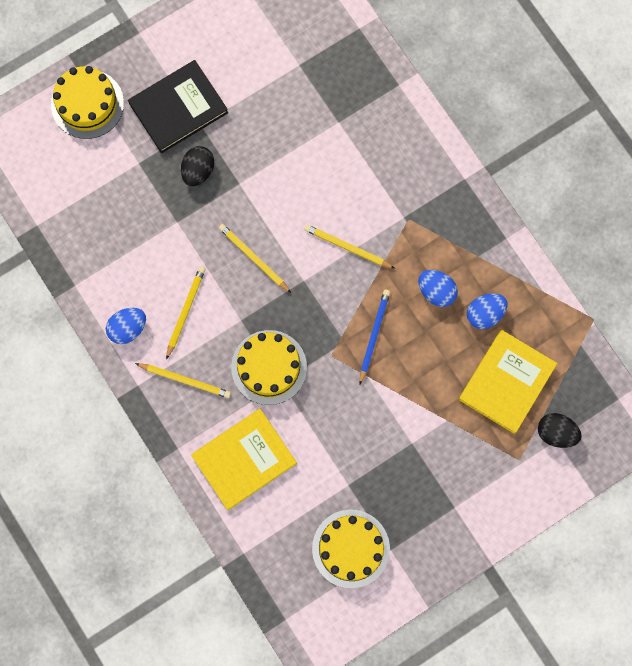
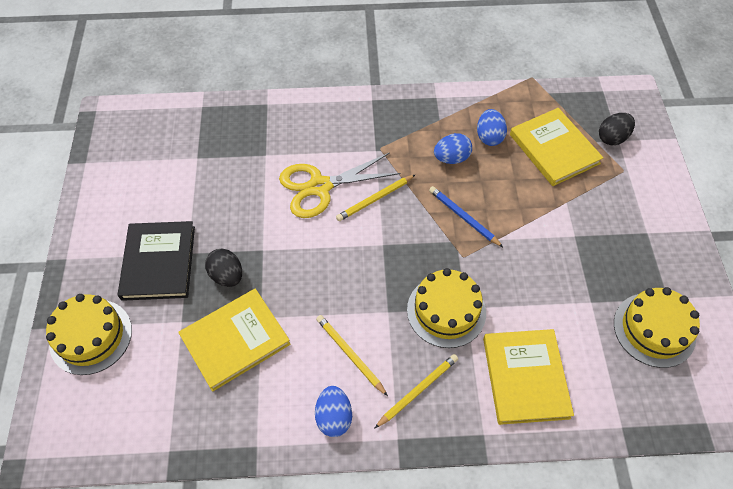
camera: 60 degrees left, 20 degrees down
yellow pencil [219,224,291,293] -> none
none -> yellow book [178,289,291,392]
none -> yellow scissors [279,152,401,218]

